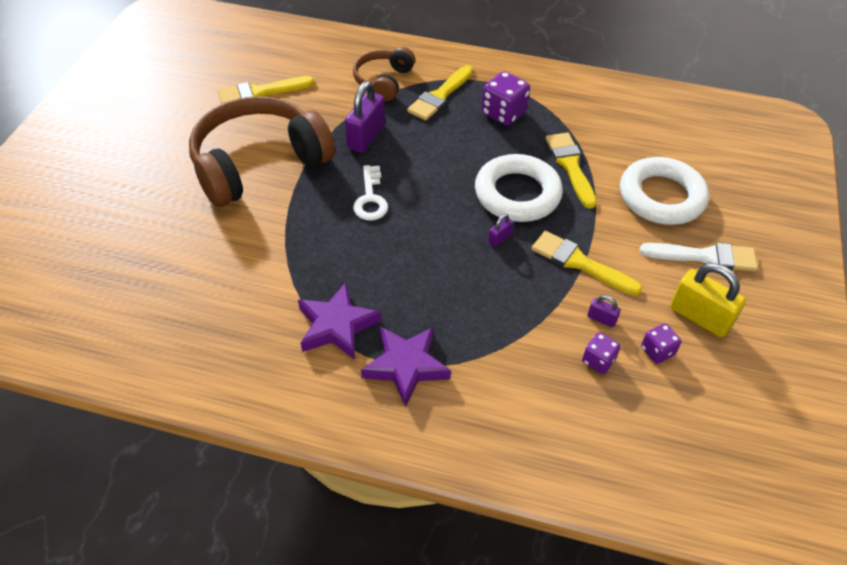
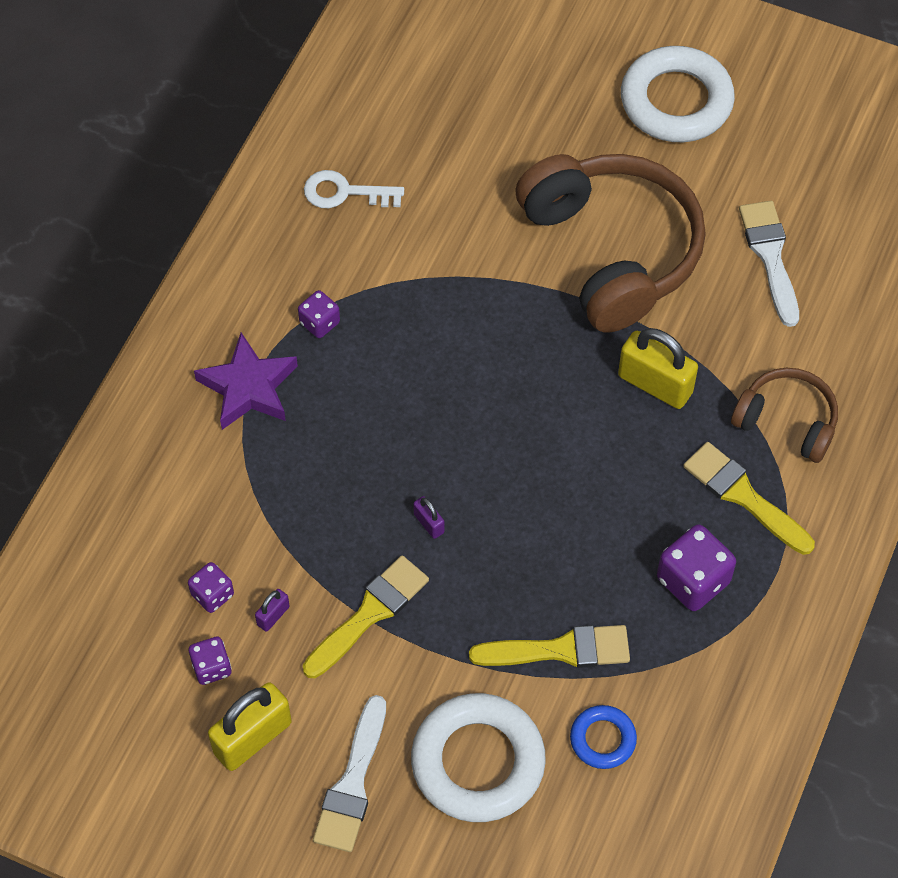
camera: 100 degrees right, 10 degrees up
yellow brush [218,76,315,104] -> white brush [739,201,799,327]
purple star [298,282,381,360] -> purple dice [298,290,340,338]
purple padlock [345,81,385,153] -> yellow padlock [618,328,698,409]
white key [353,165,388,221] -> white key moved to [304,170,404,208]
white ring [475,154,563,222] -> white ring moved to [621,46,735,142]
none -> blue ring [570,705,637,769]

